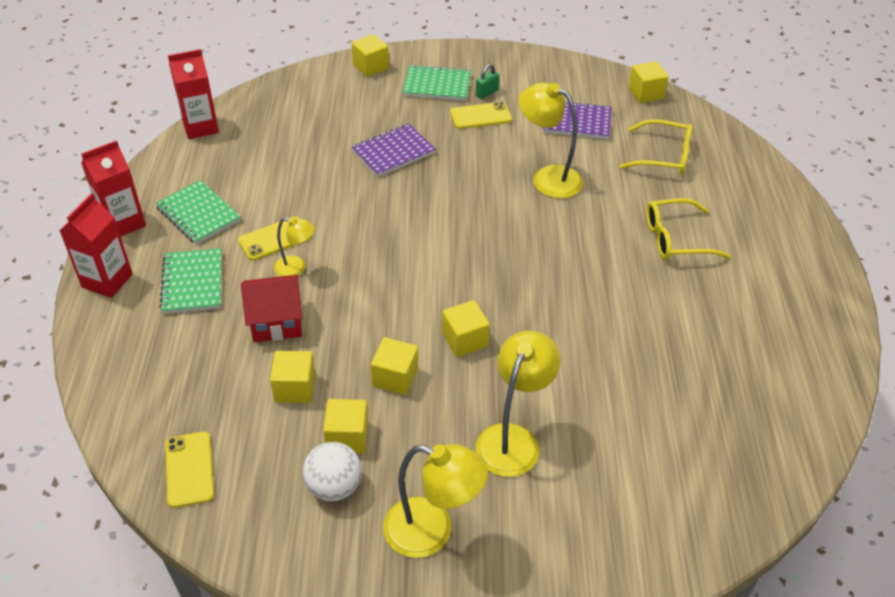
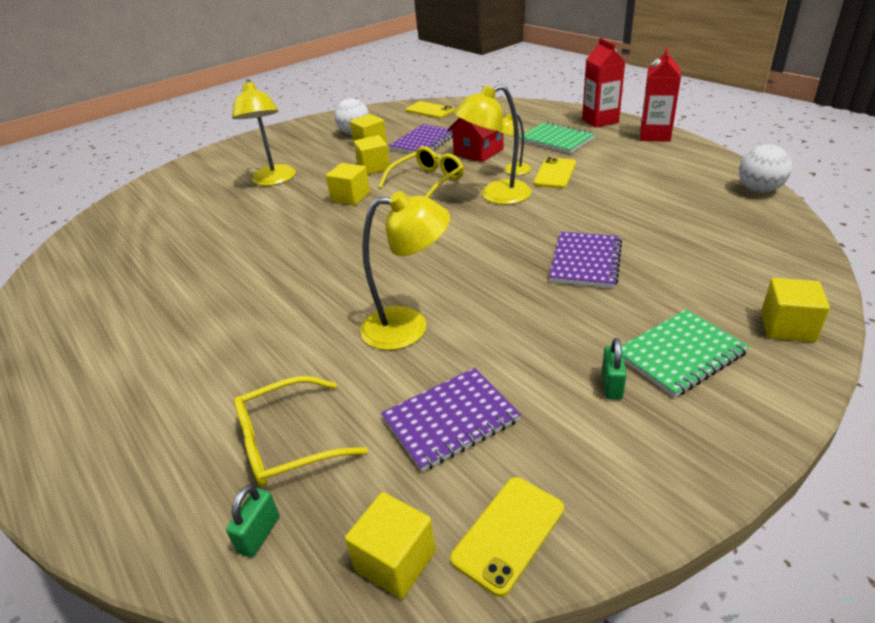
camera: 145 degrees right, 10 degrees down
green notebook [155,180,241,245] -> none
red carton [168,49,219,139] -> white ball [739,145,792,193]
yellow cube [270,351,315,403] -> purple notebook [389,124,453,153]
yellow lamp [383,444,488,558] -> yellow lamp moved to [454,84,532,205]
yellow phone [450,102,512,129] -> yellow phone moved to [450,477,564,597]
yellow glasses [646,198,730,260] -> yellow glasses moved to [378,146,464,198]
none -> green padlock [226,485,279,557]

